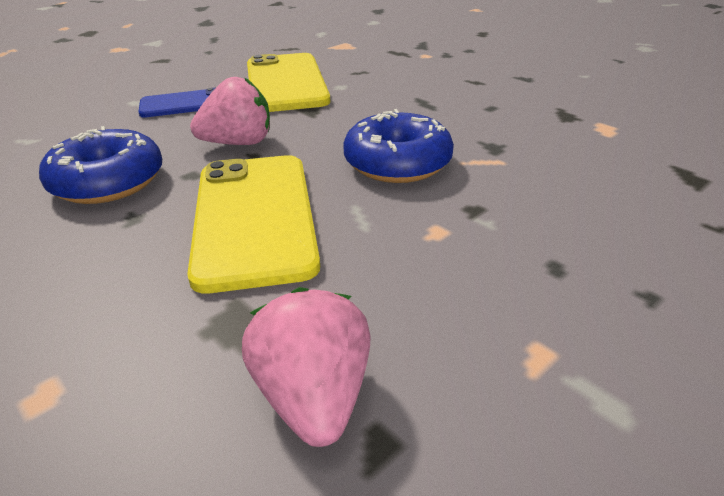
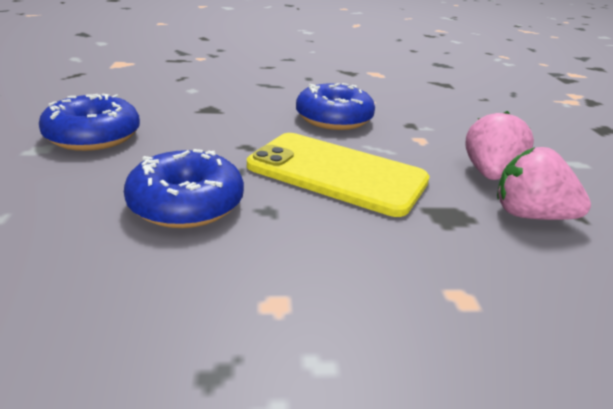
camera: 55 degrees left, 5 degrees down
blue phone [138,87,216,118] -> blue donut [39,94,140,151]
pink strawberry [190,77,270,145] -> pink strawberry moved to [465,111,534,180]
yellow phone [247,53,330,112] -> none

